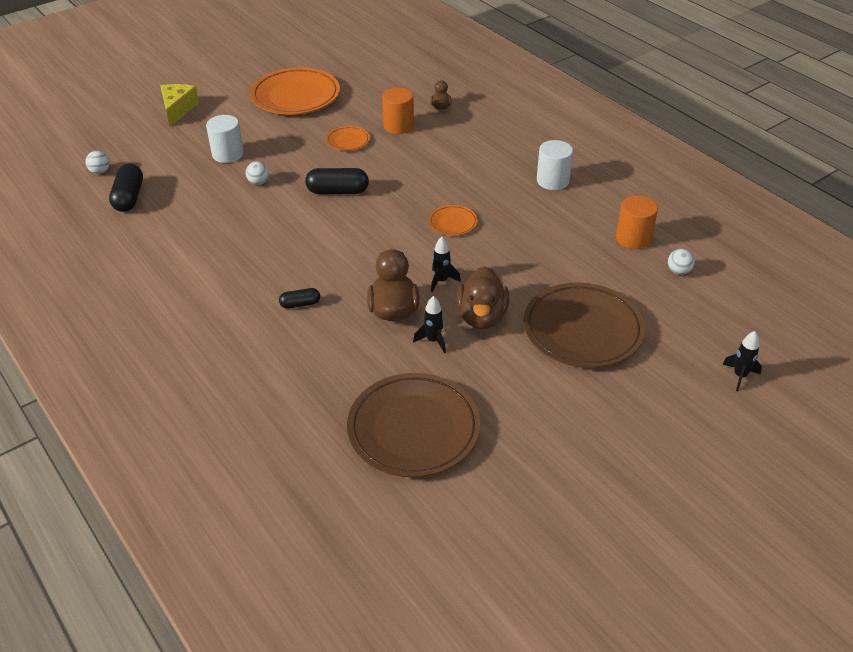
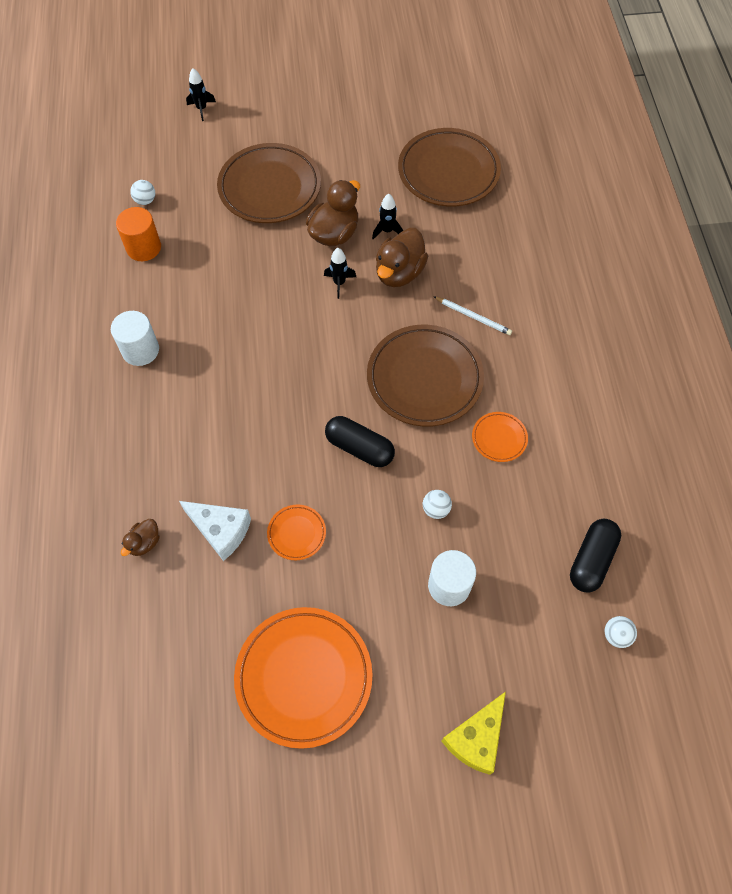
camera: 150 degrees left, 20 degrees up
black capsule [279,288,320,309] -> white pencil [433,296,512,335]
orange cylinder [382,88,414,134] -> white cheese [179,501,251,561]
orange plate [429,205,478,236] -> orange plate moved to [472,412,528,462]
none -> brown plate [367,325,484,427]

